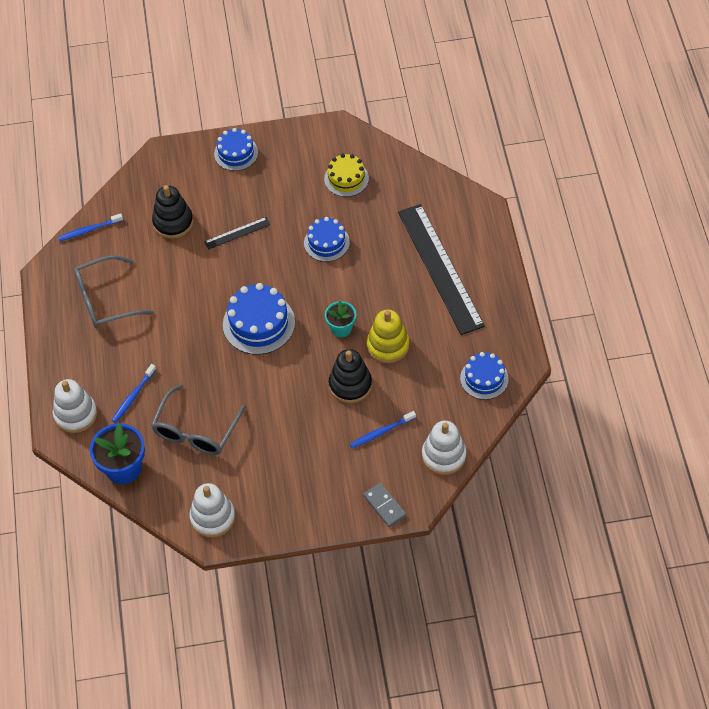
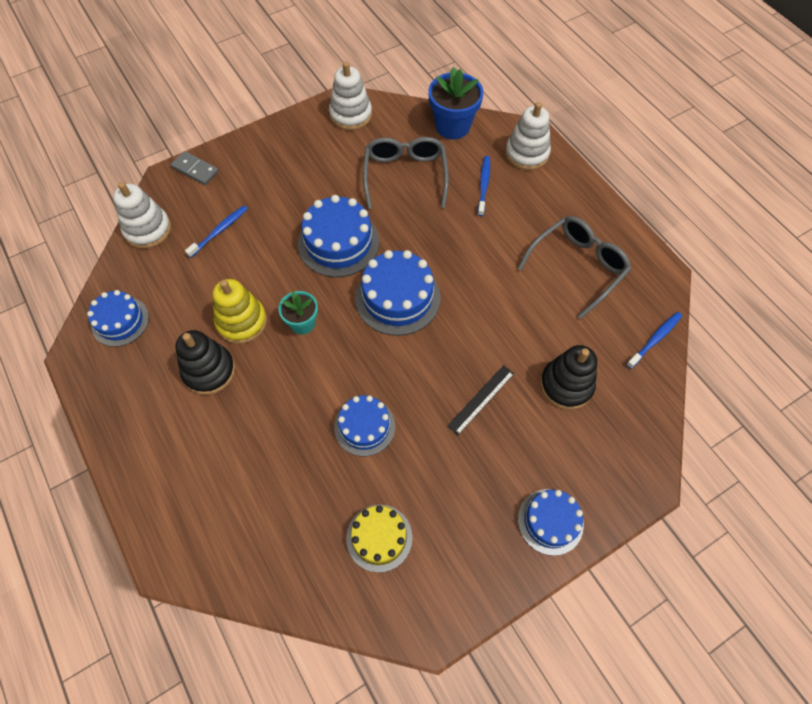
camera: 155 degrees right, 5 degrees up
black stacking toy [329,349,372,403] -> black stacking toy moved to [176,330,235,395]
black ruler [398,204,485,335] -> none
none -> blue cake [298,195,379,277]

